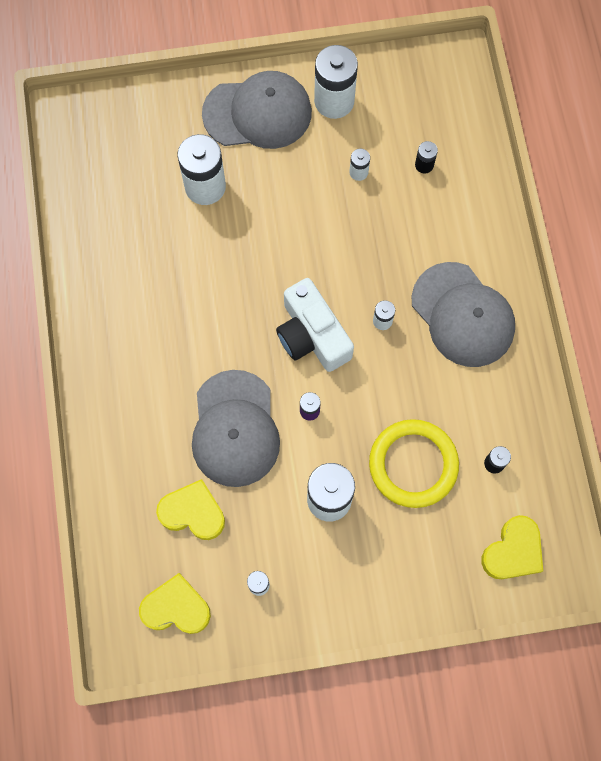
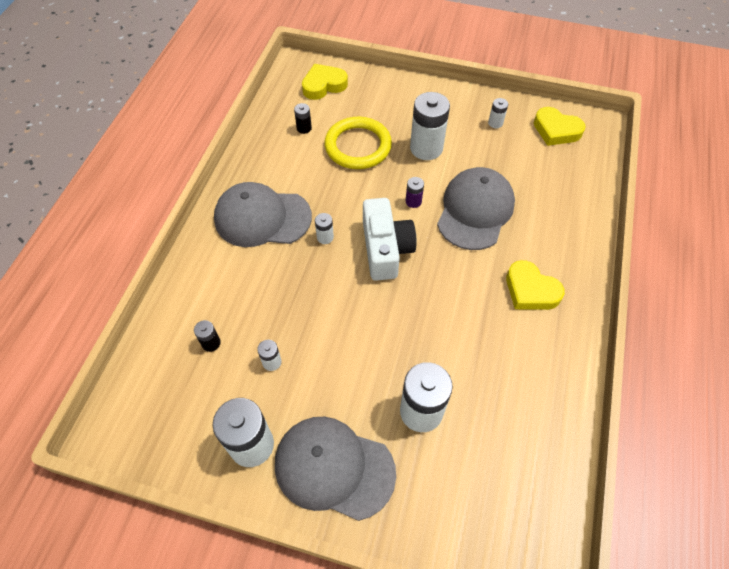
camera: 155 degrees left, 15 degrees down
yellow heart [156,479,225,540] -> yellow heart moved to [506,260,565,310]
grey cap [411,262,515,367] -> grey cap turned 75 degrees counterclockwise [214,182,312,247]

